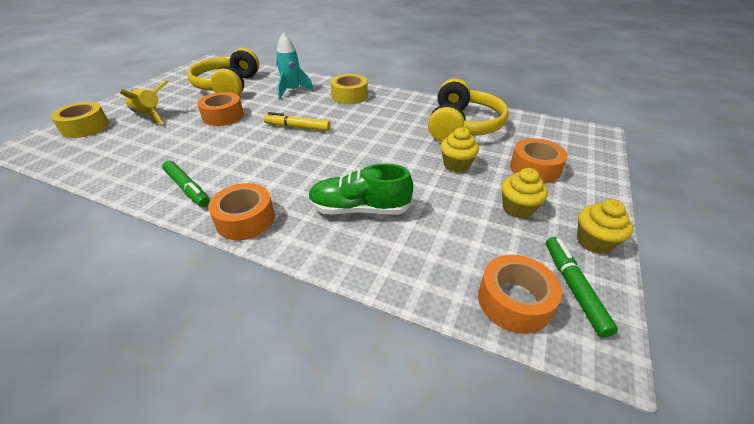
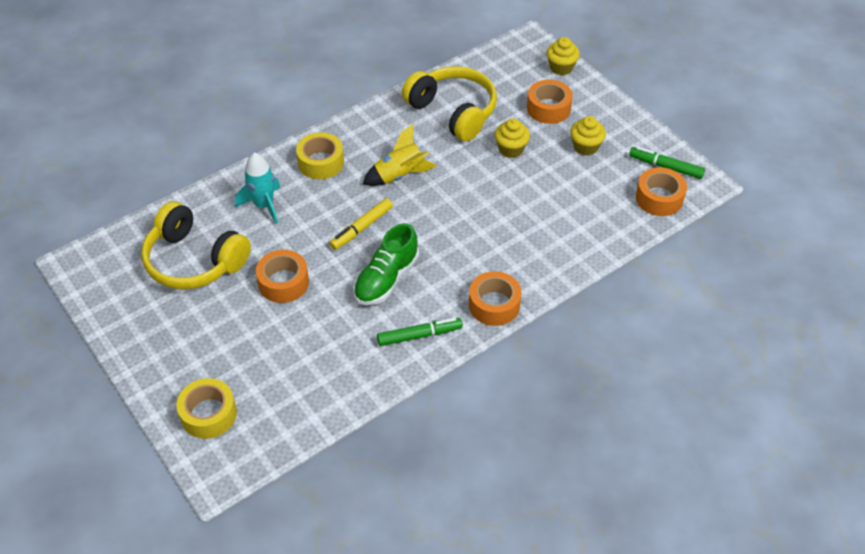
camera: 60 degrees left, 10 degrees up
yellow rocket [120,80,169,124] -> yellow rocket moved to [363,124,437,186]
green shoe [308,163,413,215] -> green shoe moved to [353,223,419,305]
yellow cupcake [577,199,633,254] -> yellow cupcake moved to [547,37,580,75]

